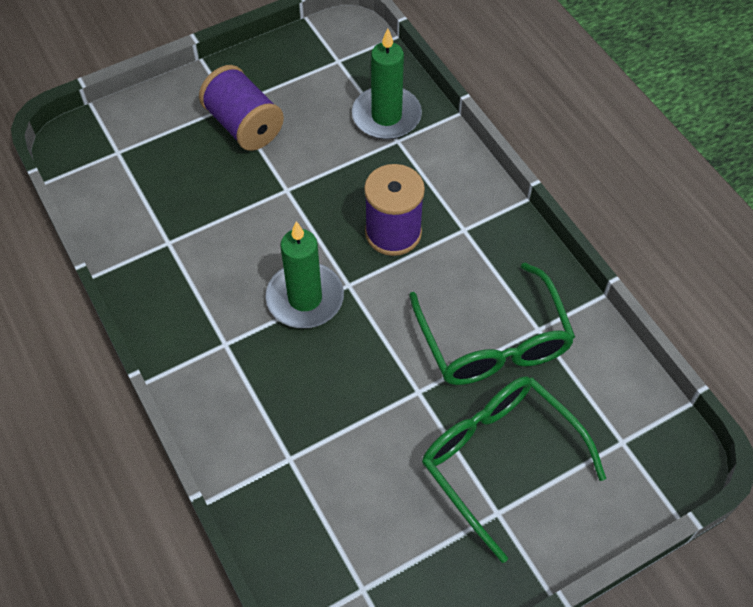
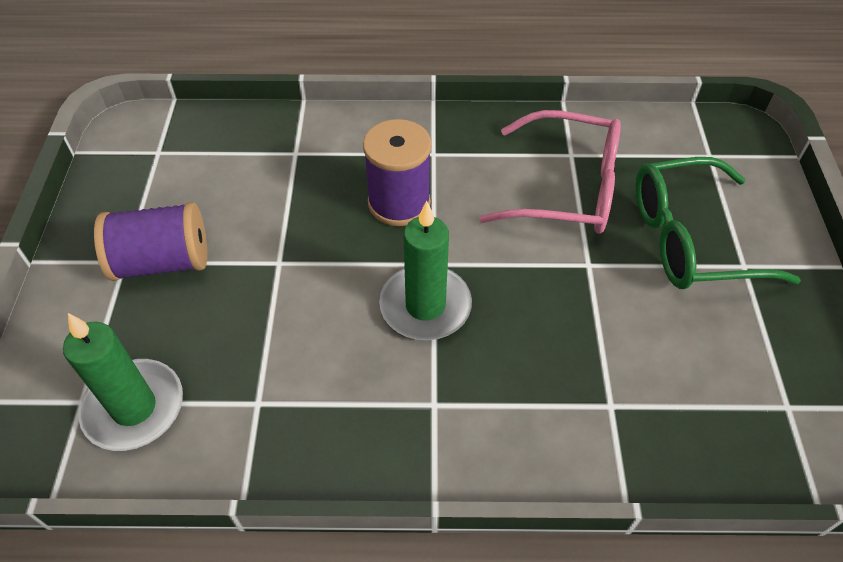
camera: 60 degrees left, 5 degrees down
green candle [352,28,422,140] -> green candle moved to [63,313,183,451]
green glasses [409,263,575,385] -> pink glasses [479,110,621,234]

